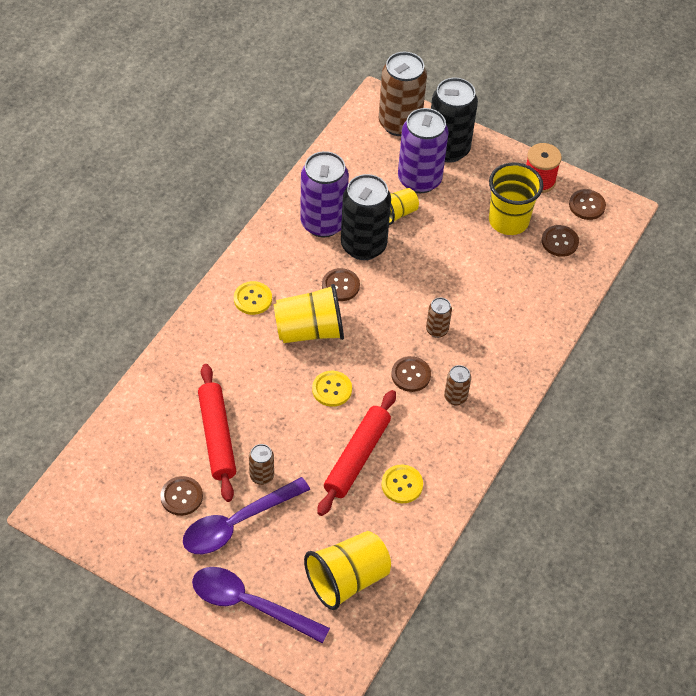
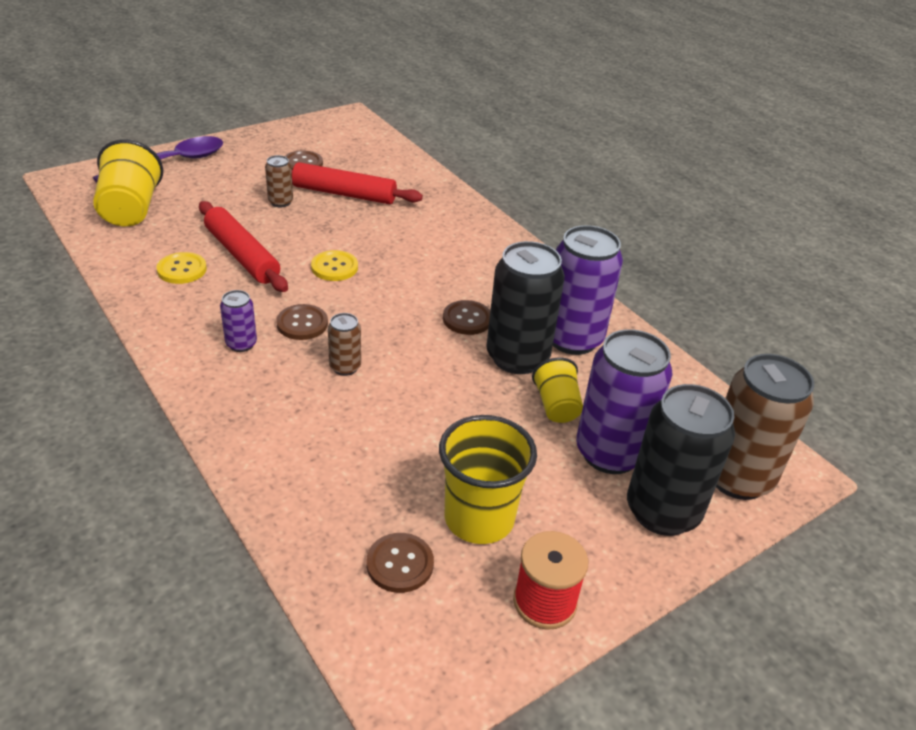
camera: 115 degrees right, 15 degrees down
purple spoon [183,477,310,554] -> none
yellow button [234,281,272,315] -> none
yellow cup [273,284,344,343] -> none
brown can [444,365,471,405] -> purple can [220,290,257,352]
brown button [569,189,606,220] -> none

